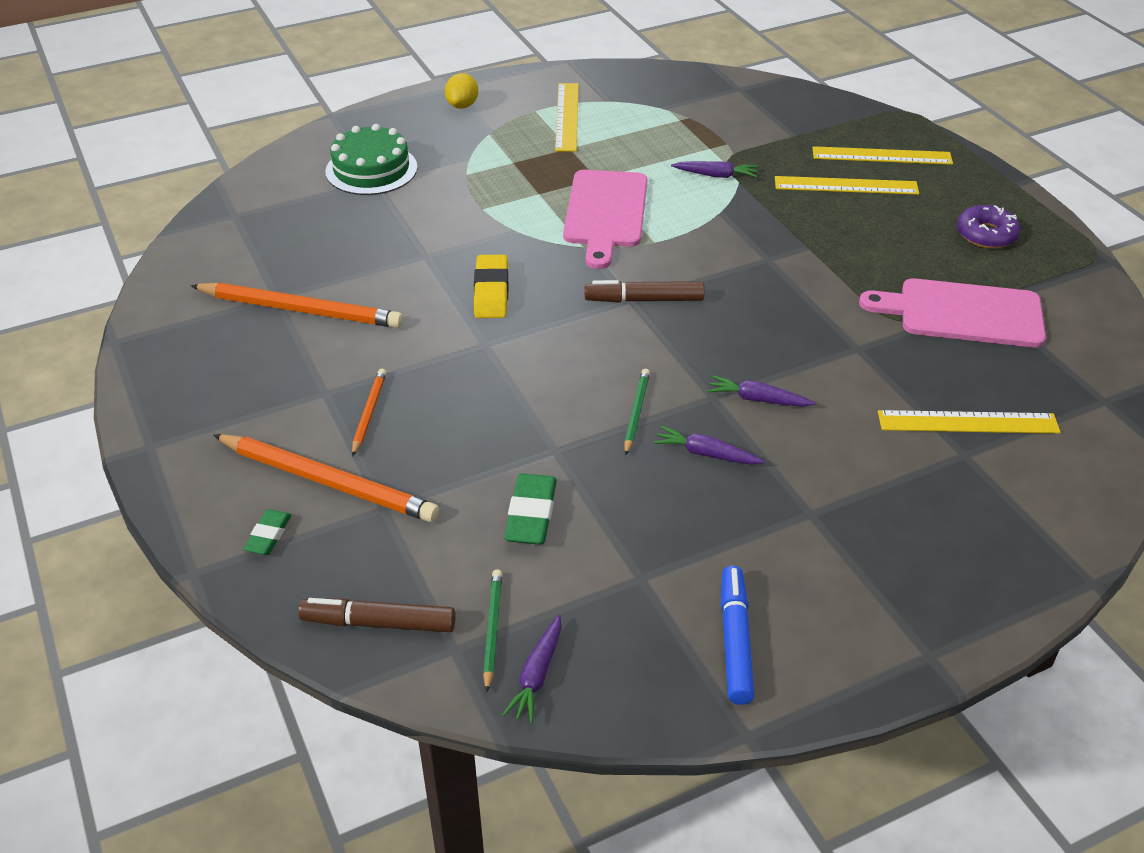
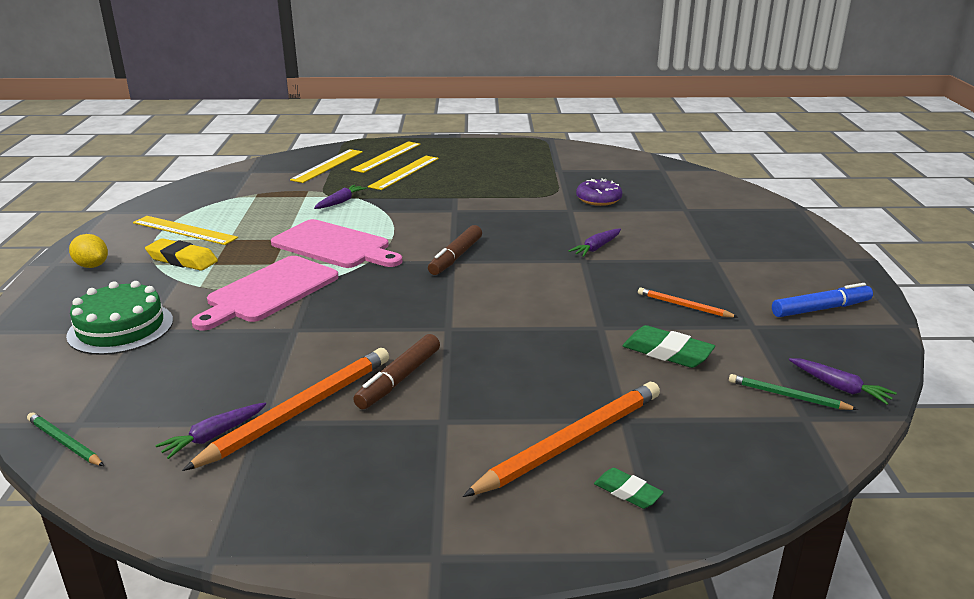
camera: 65 degrees left, 15 degrees down
brown marker [298,598,456,632] -> brown marker moved to [353,334,440,409]
orange pencil [352,369,387,457] -> orange pencil moved to [638,288,738,318]
yellow eraser [474,255,508,318] -> yellow eraser moved to [145,238,218,271]
green pencil [624,369,650,455] -> green pencil moved to [27,412,104,466]
purple carrot [653,426,765,465] -> purple carrot moved to [155,403,266,459]
blue marker [721,566,755,705] -> blue marker turned 135 degrees clockwise [772,283,873,317]
pink cutting board [859,278,1046,347] -> pink cutting board moved to [191,256,339,330]
yellow ruler [878,410,1061,434] -> yellow ruler moved to [290,149,363,183]
purple donut [957,205,1021,249] -> purple donut moved to [576,178,622,206]

